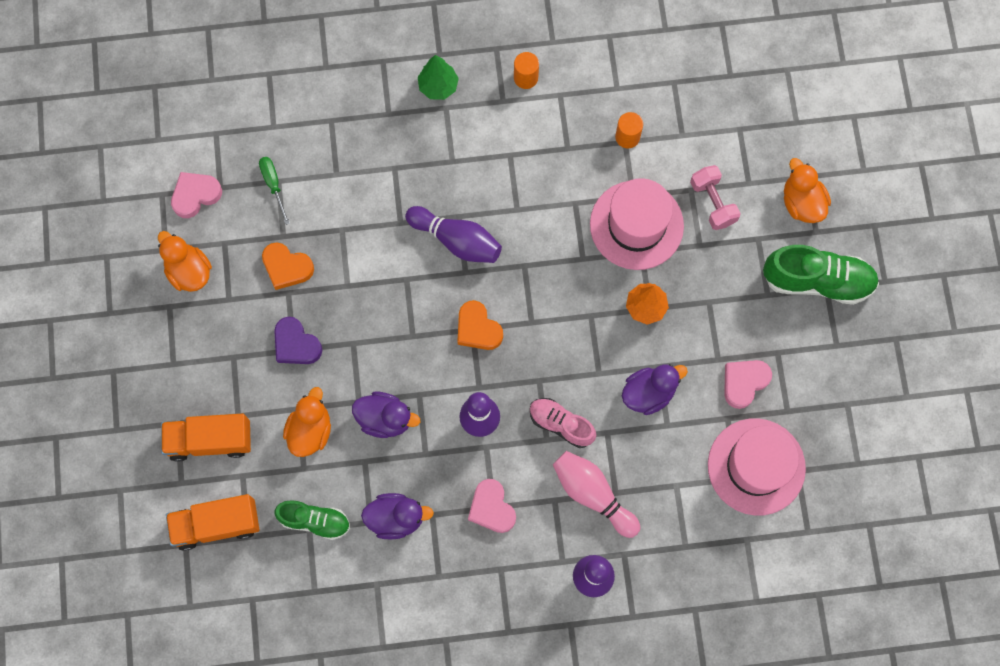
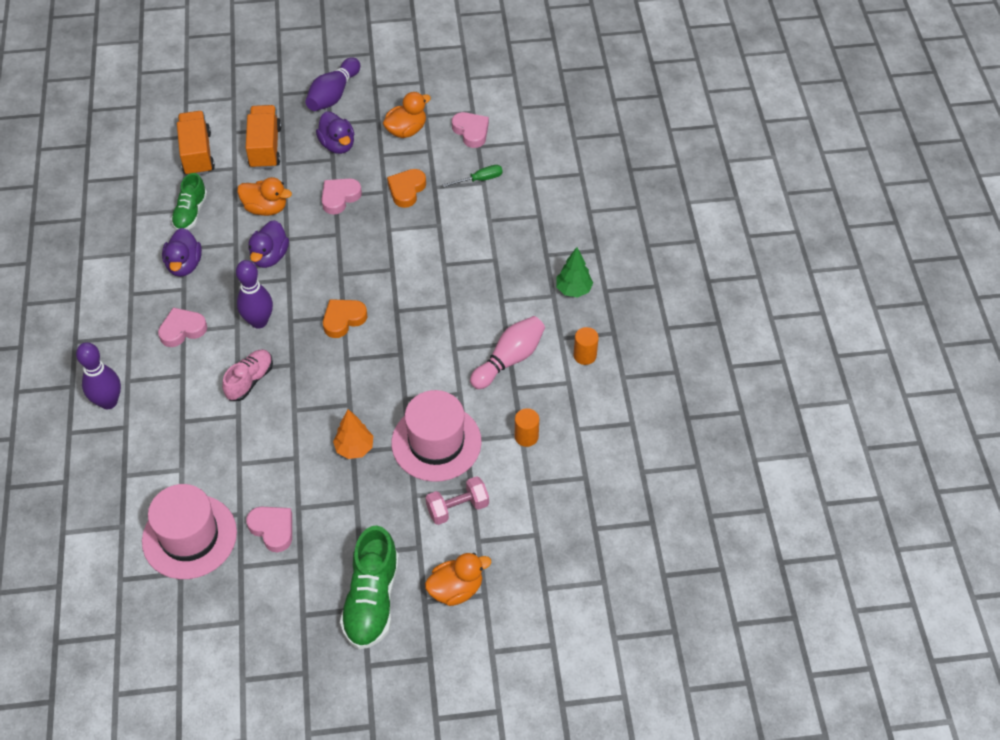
camera: 90 degrees right, 20 degrees down
purple heart [274,317,322,364] -> pink heart [321,178,362,215]
purple bowling pin [405,206,502,263] -> purple bowling pin moved to [305,57,360,111]
pink bowling pin [553,451,640,538] -> pink bowling pin moved to [470,316,545,389]
purple duck [622,364,688,415] -> purple duck moved to [316,112,354,154]

